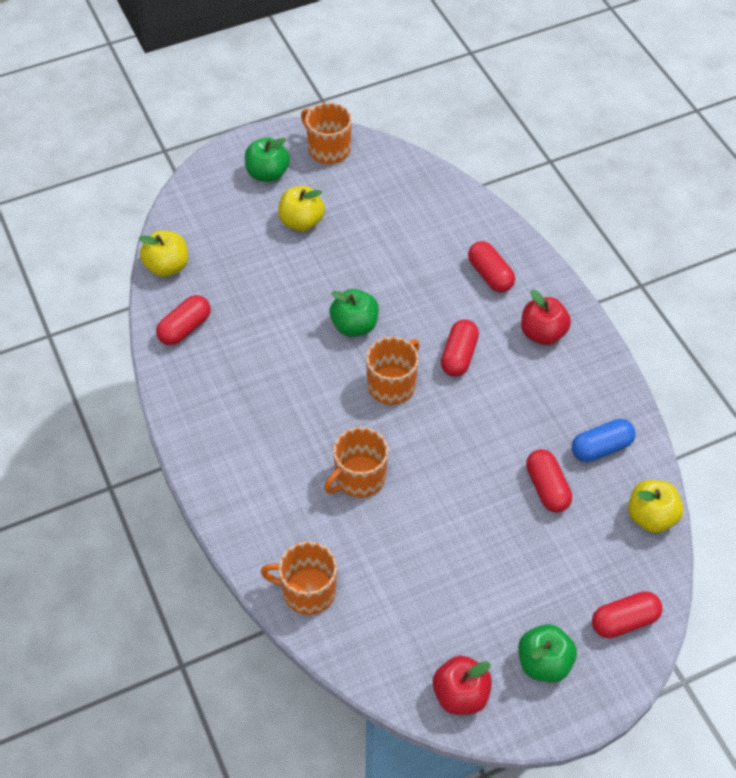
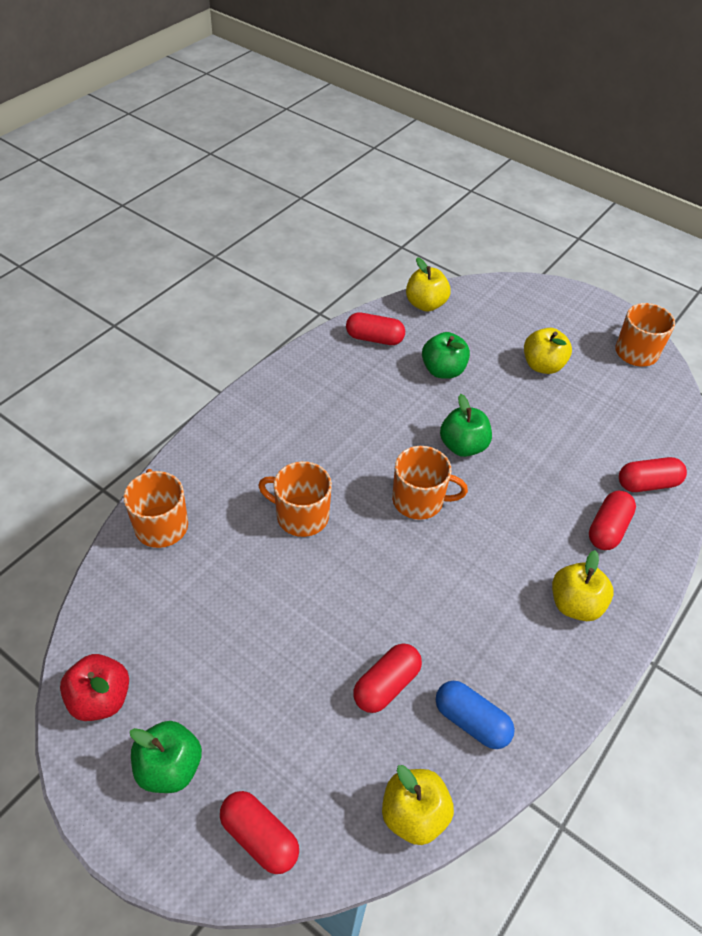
camera: 60 degrees right, 5 degrees down
green apple [245,137,290,182] -> green apple moved to [422,332,470,379]
red capsule [441,319,479,377] -> red capsule moved to [619,457,687,492]
red apple [521,290,571,345] -> yellow apple [552,550,614,621]

